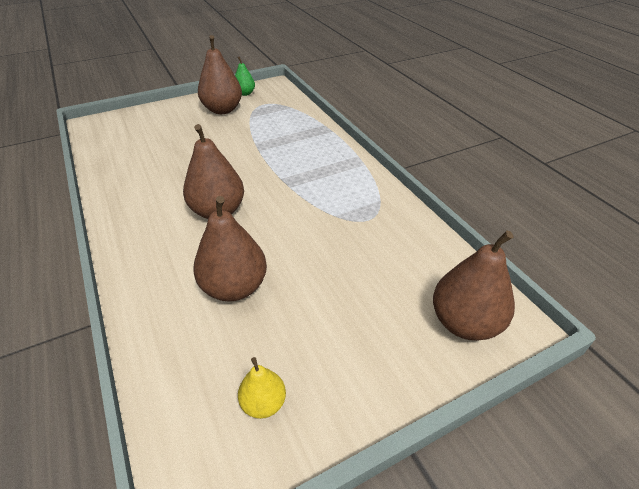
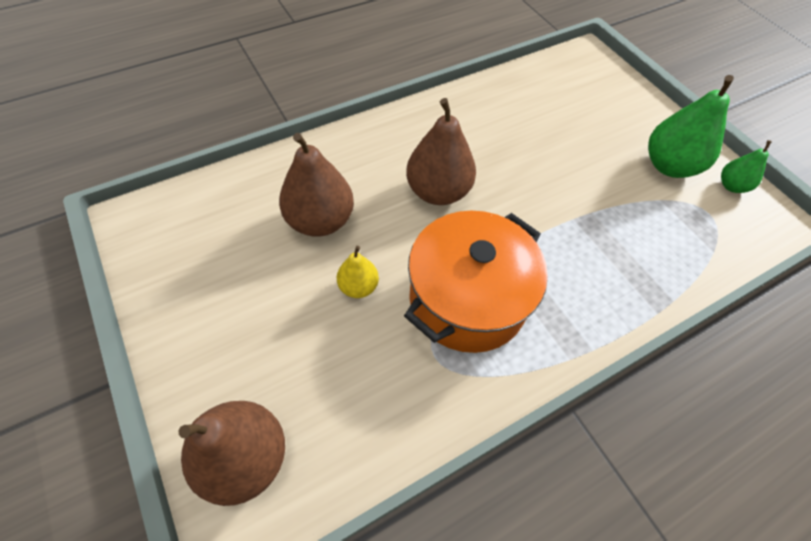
camera: 85 degrees right, 15 degrees up
brown pear [198,35,242,114] -> green pear [648,75,734,178]
yellow pear [238,357,286,419] -> yellow pear moved to [337,246,379,298]
none -> orange pot [404,211,548,353]

